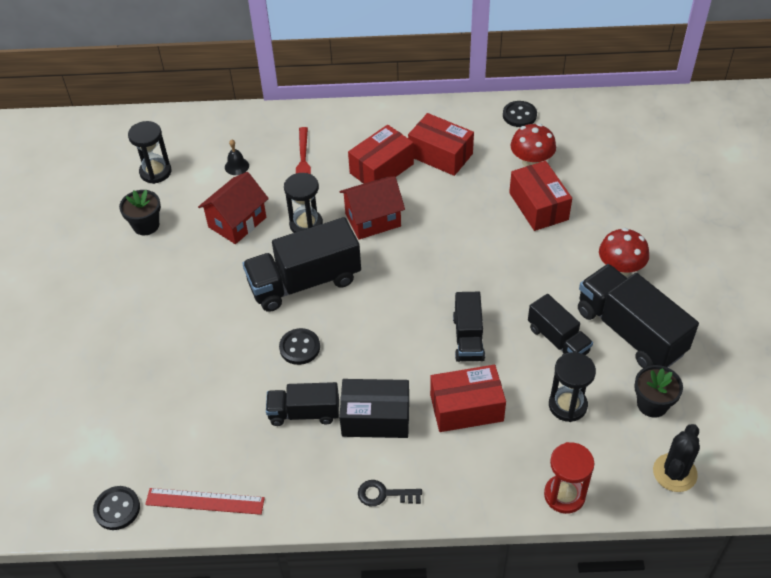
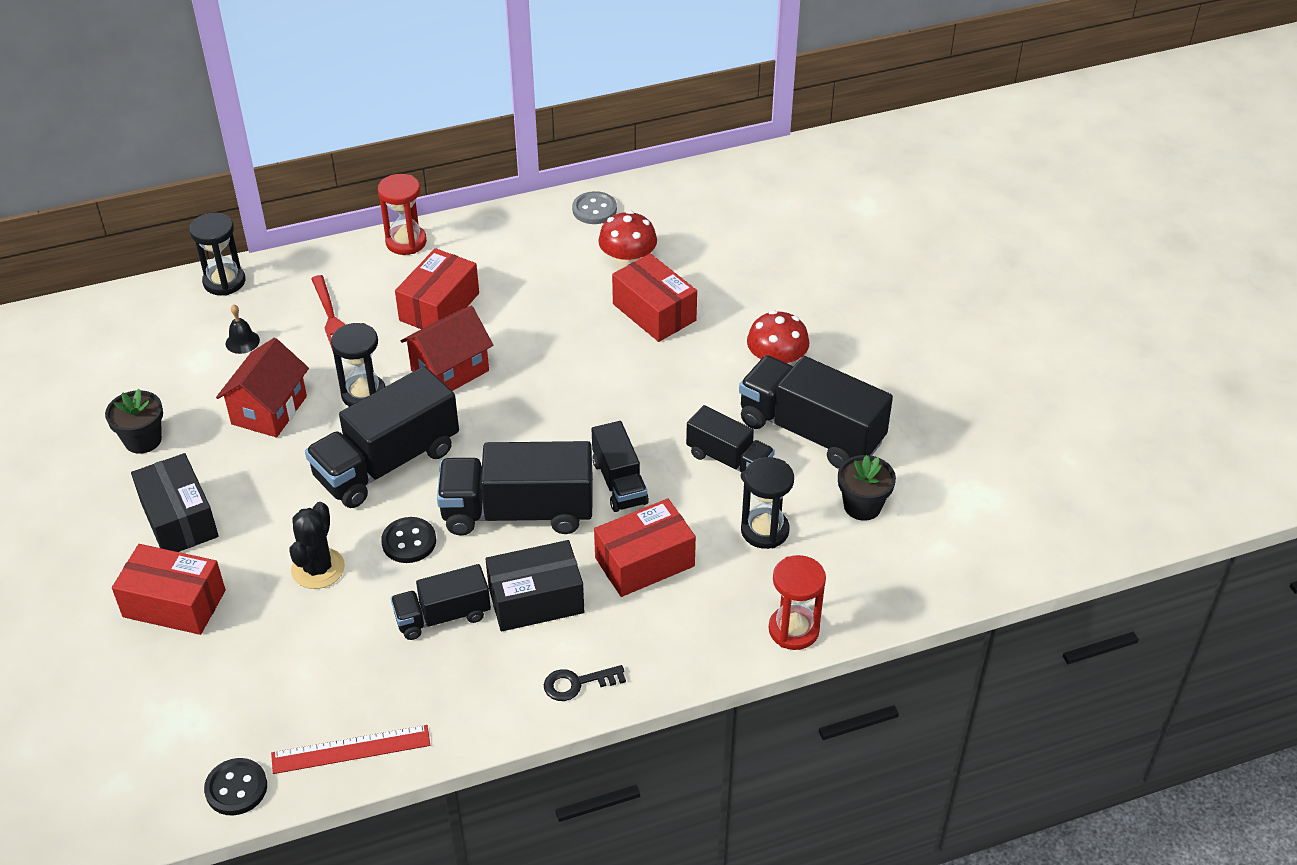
camera: 20 degrees left, 5 degrees down
black hourglass [128,121,171,184] -> black hourglass moved to [189,213,245,295]
red box [408,113,474,176] -> red box moved to [112,544,226,635]
black button [503,101,537,127] -> grey button [572,191,617,224]
black cactus [653,424,700,492] -> black cactus moved to [289,502,345,589]
none -> black box [131,453,219,552]
none -> red hourglass [378,174,427,255]
none -> black truck [437,441,593,536]

